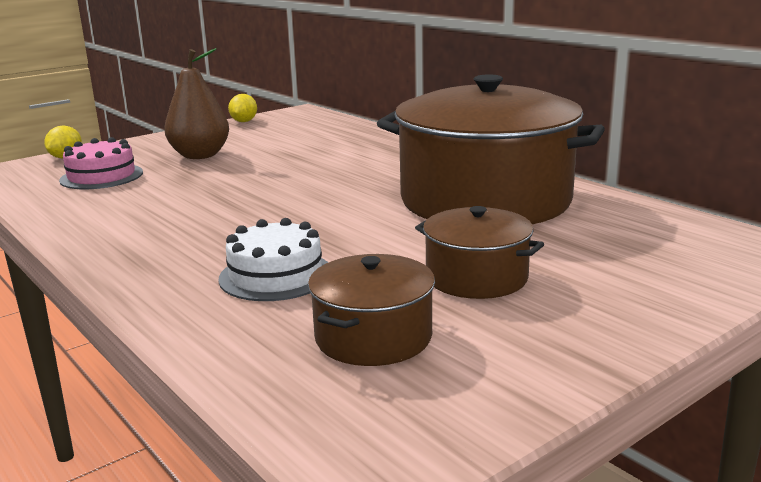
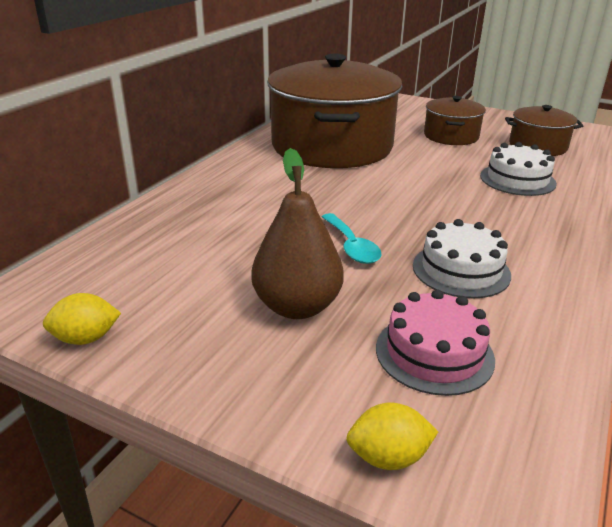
camera: 115 degrees left, 10 degrees up
none -> turquoise spoon [322,213,382,264]
none -> white cake [413,219,511,298]

